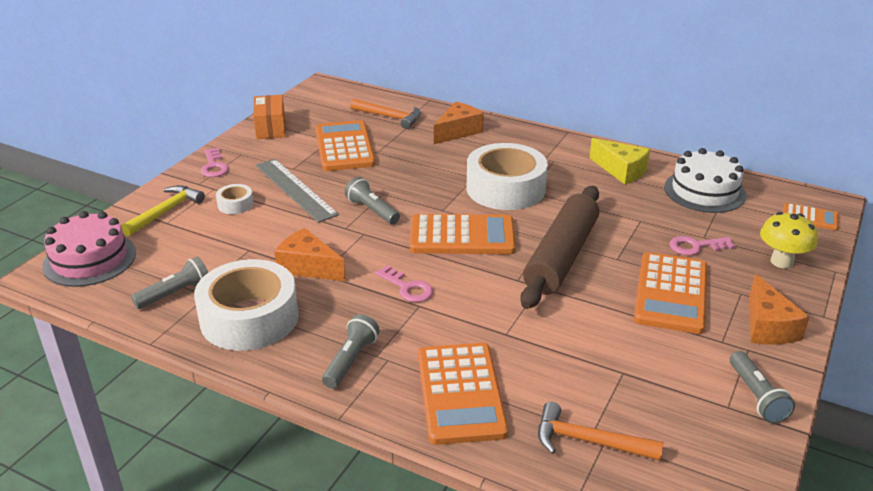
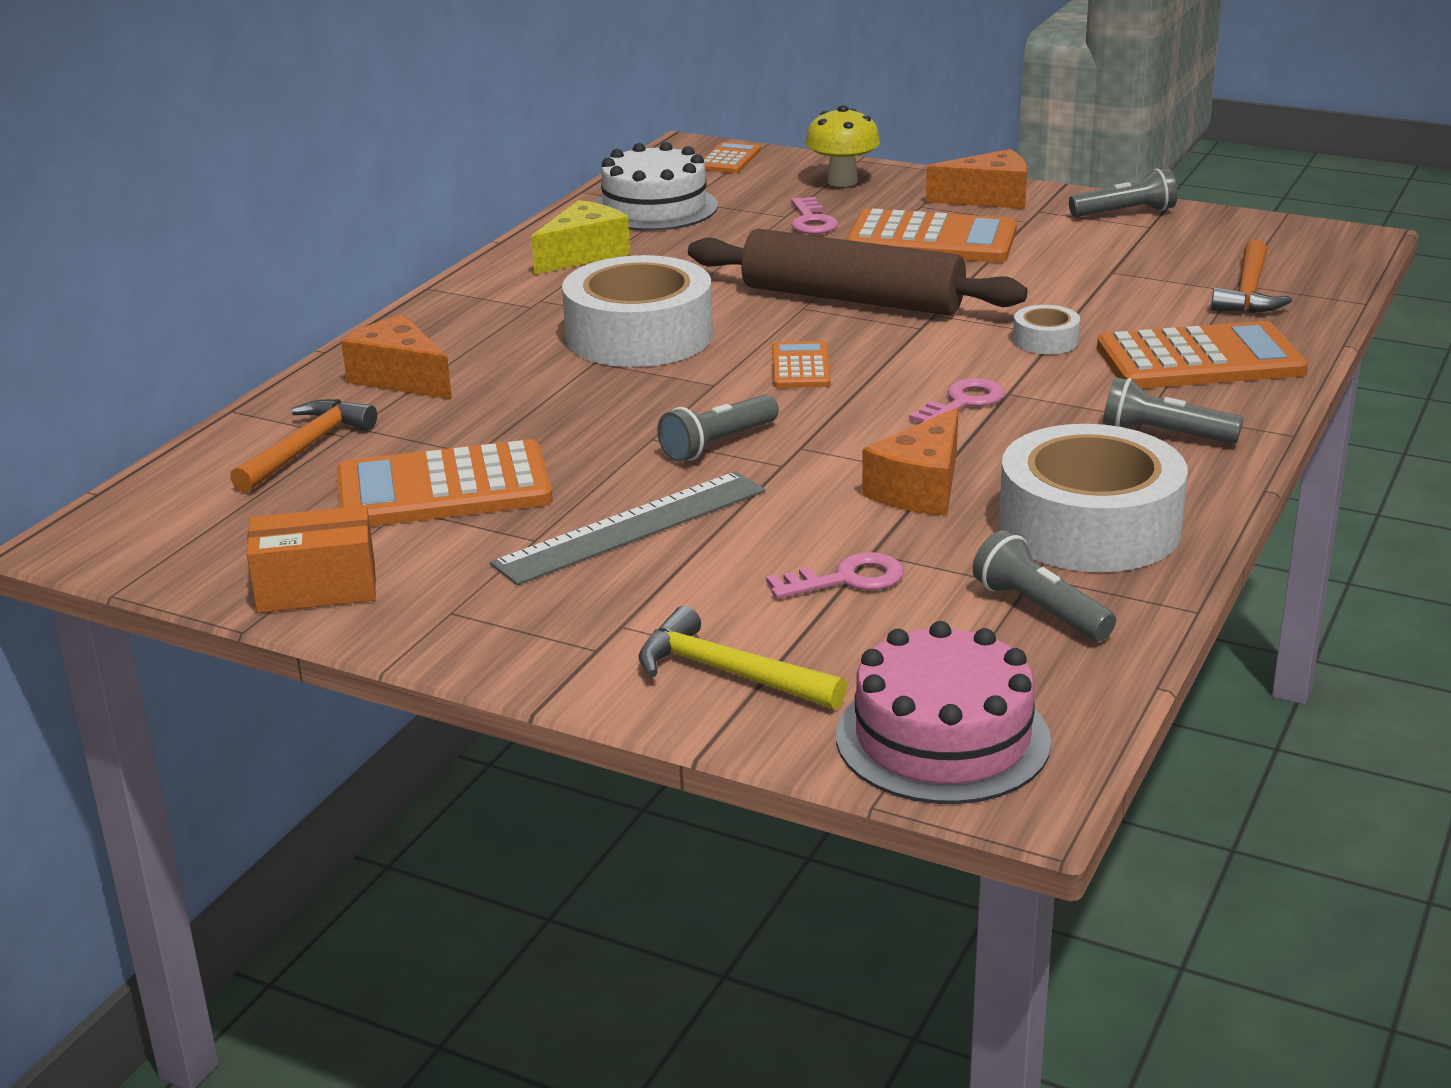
camera: 90 degrees left, 5 degrees down
pink key [201,148,229,177] -> pink key moved to [766,552,904,599]
white tape [216,184,253,214] -> white tape moved to [1013,305,1080,354]
orange calculator [410,214,516,254] -> orange calculator [772,341,830,388], size x0.52

